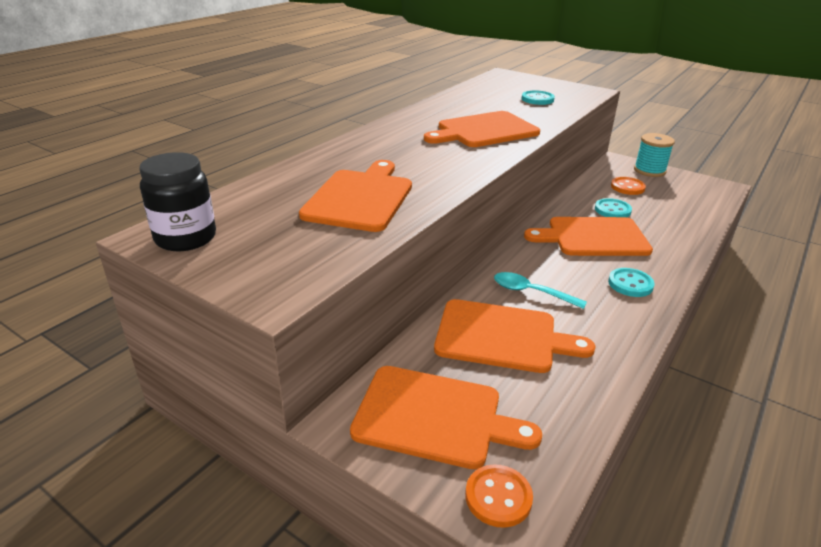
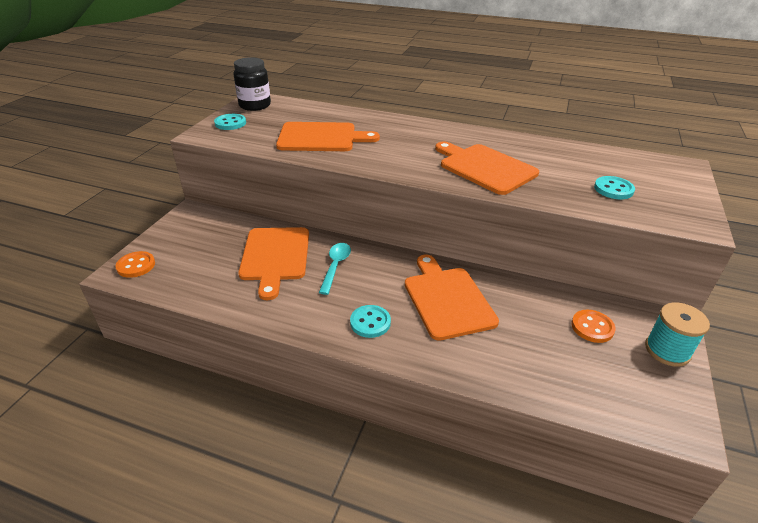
camera: 75 degrees right, 5 degrees up
orange cutting board [350,366,542,469] -> none
turquoise button [595,198,632,217] -> turquoise button moved to [214,114,246,130]

